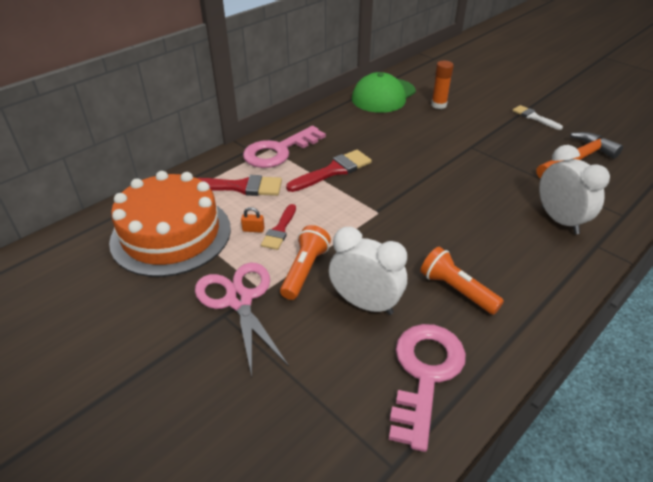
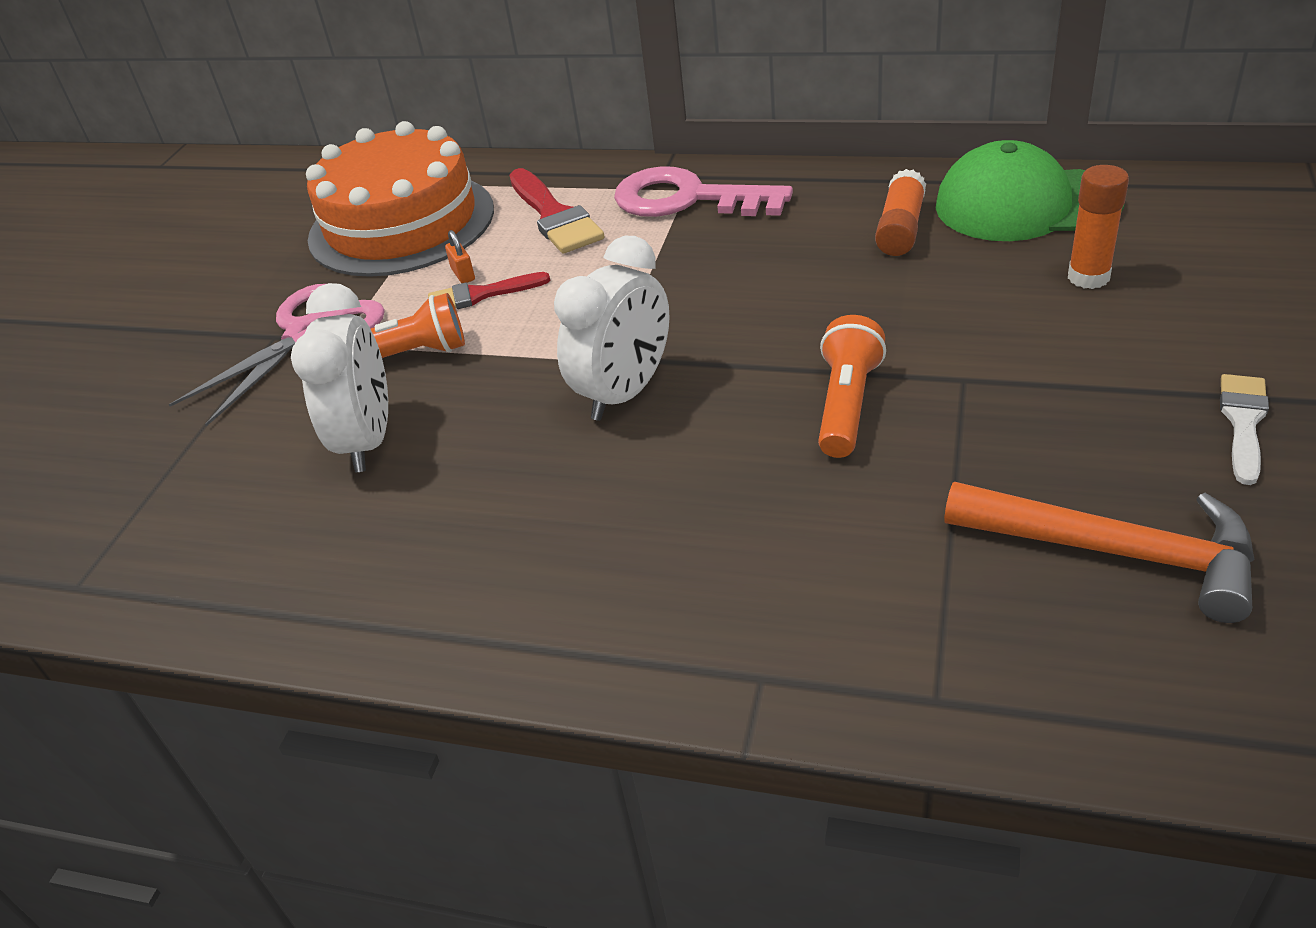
camera: 65 degrees right, 0 degrees up
red brush [286,150,372,192] -> none
pink key [389,324,466,452] -> none
orange flashlight [420,247,504,315] -> orange flashlight moved to [818,315,886,458]
white clock [539,145,610,234] -> white clock moved to [554,236,670,421]
none -> orange glue stick [875,169,926,256]

